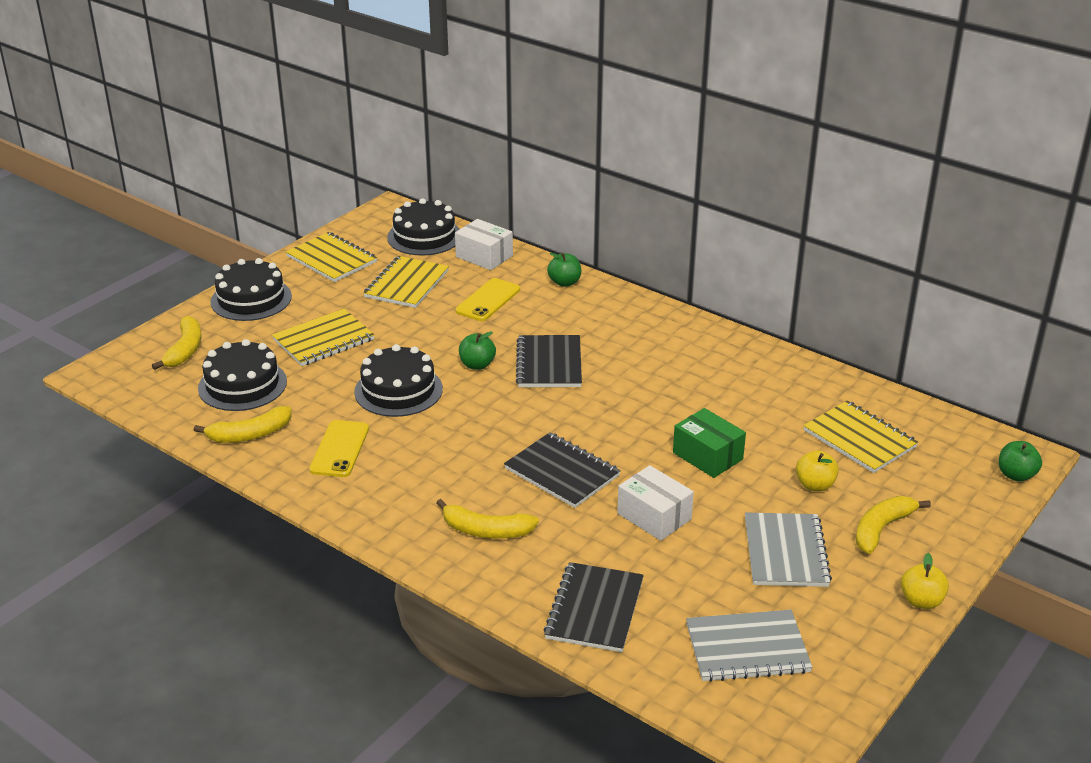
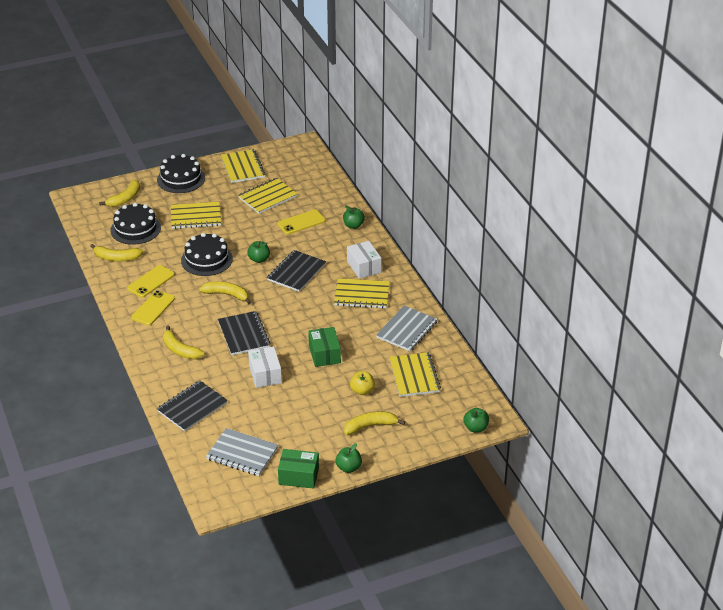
camera: 30 degrees right, 5 degrees up
black cake [387,198,460,256] -> none
white box [455,219,513,270] -> white box moved to [347,241,382,279]
grey notebook [745,512,832,587] -> grey notebook moved to [376,306,438,351]
yellow apple [901,553,949,609] -> green apple [336,443,362,473]
none -> yellow phone [131,290,175,325]
none -> yellow banana [199,282,251,304]
none -> green box [278,449,319,489]
none -> yellow notebook [334,278,390,309]

